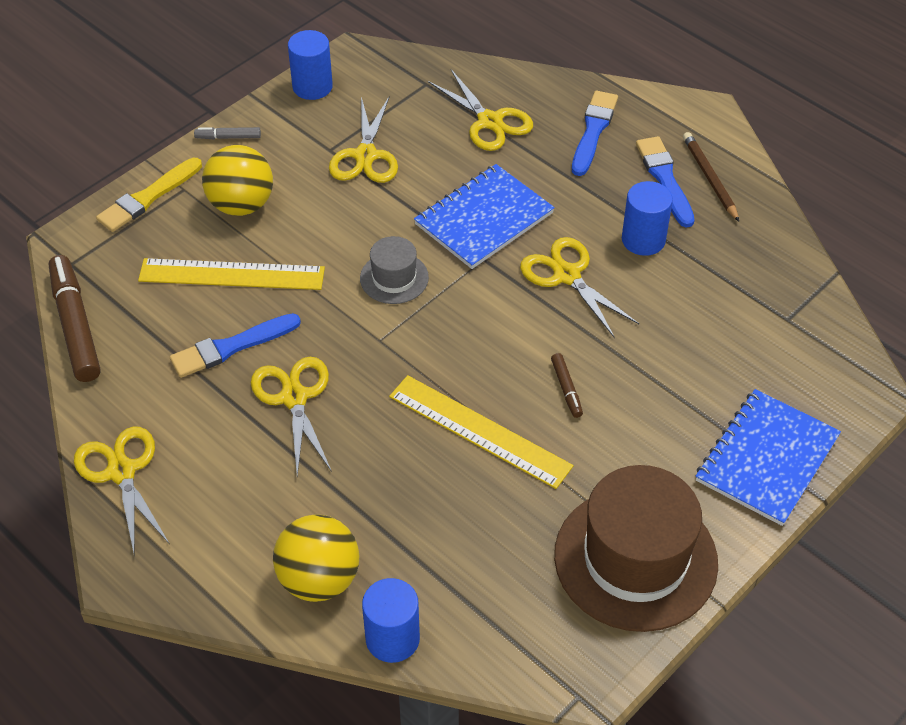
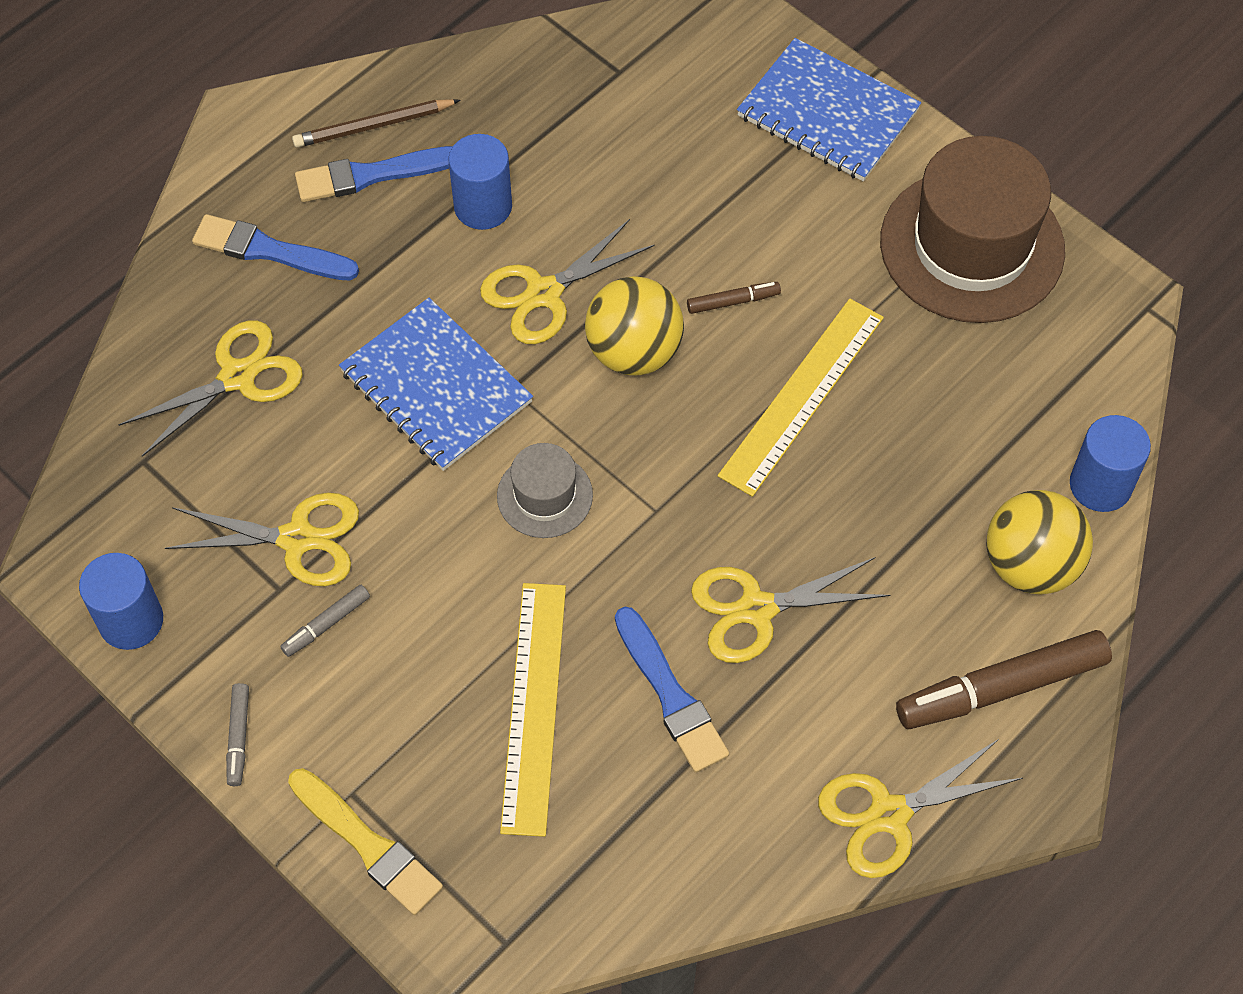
camera: 90 degrees left, 10 degrees up
brown marker [49,255,100,382] -> brown marker moved to [896,630,1112,729]
yellow ball [202,145,273,216] -> yellow ball moved to [585,276,684,376]
none -> grey marker [280,585,370,657]

